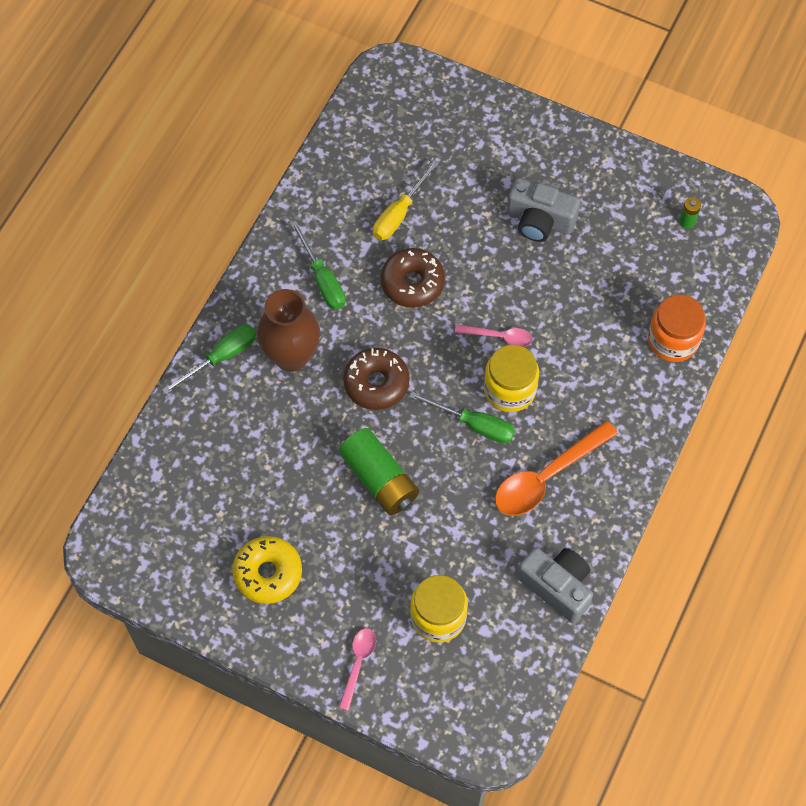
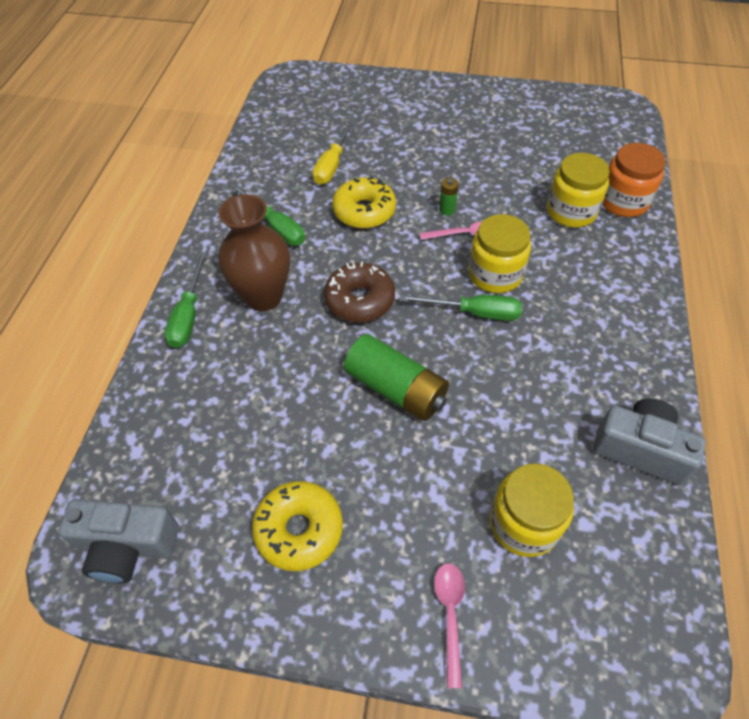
camera: 15 degrees left, 10 degrees down
green screwdriver [162,325,256,394] -> green screwdriver turned 150 degrees clockwise [165,252,207,348]
brown donut [381,248,445,308] -> yellow donut [332,177,396,229]
orange spoon [495,421,618,516] -> none
grey camera [507,178,580,242] -> grey camera moved to [59,499,179,583]
green battery [680,197,701,229] -> green battery moved to [439,178,459,216]
none -> yellow jar [547,153,610,228]

